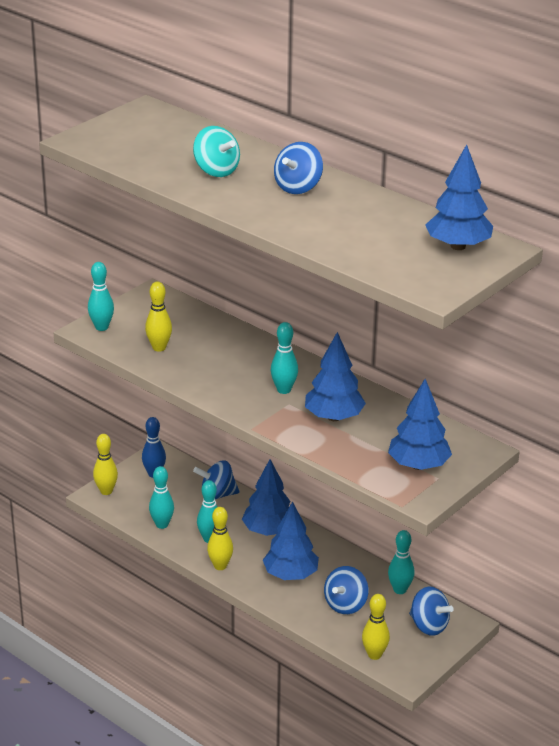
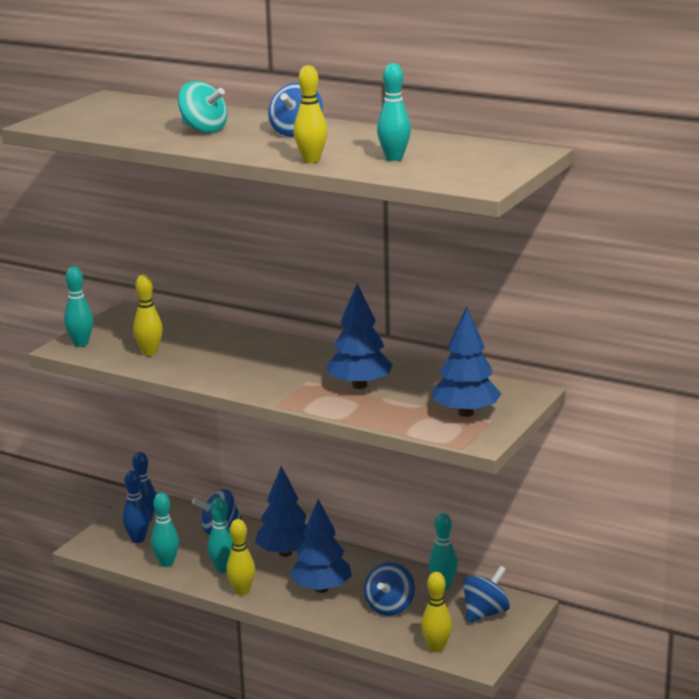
camera: 10 degrees left, 10 degrees down
yellow bowling pin [93,434,118,495] -> yellow bowling pin moved to [293,65,327,163]
turquoise bowling pin [271,322,298,394] -> turquoise bowling pin moved to [377,63,411,161]
blue spinning top [409,586,454,636] -> blue spinning top turned 75 degrees counterclockwise [463,566,510,623]
blue tree [425,144,493,250] -> none
none -> blue bowling pin [123,470,150,543]

